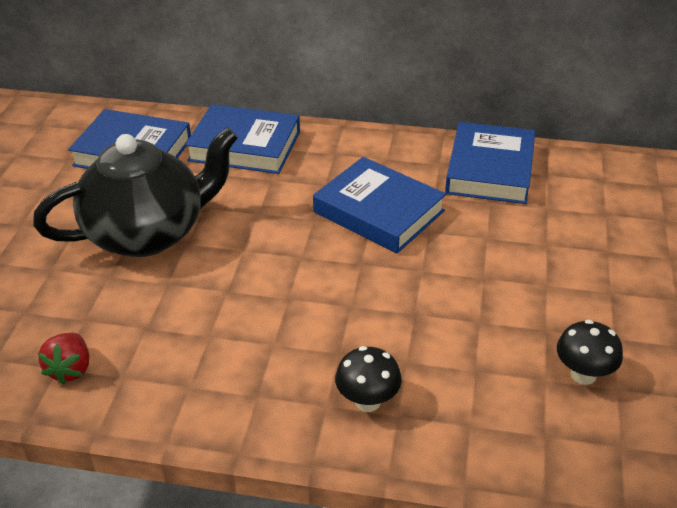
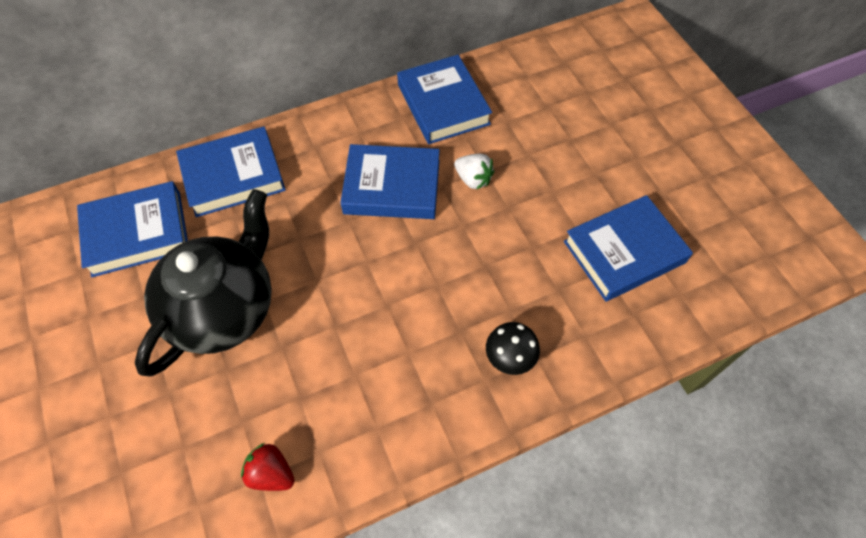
camera: 35 degrees left, 20 degrees up
red strawberry [38,333,89,385] -> red strawberry turned 150 degrees clockwise [241,443,295,491]
black mushroom [557,320,623,385] -> blue book [564,195,693,301]
none -> white strawberry [454,154,494,190]

